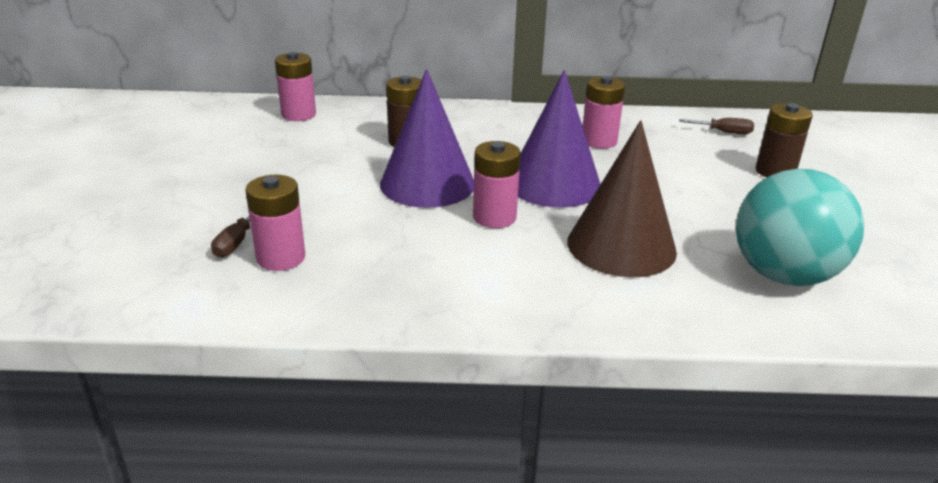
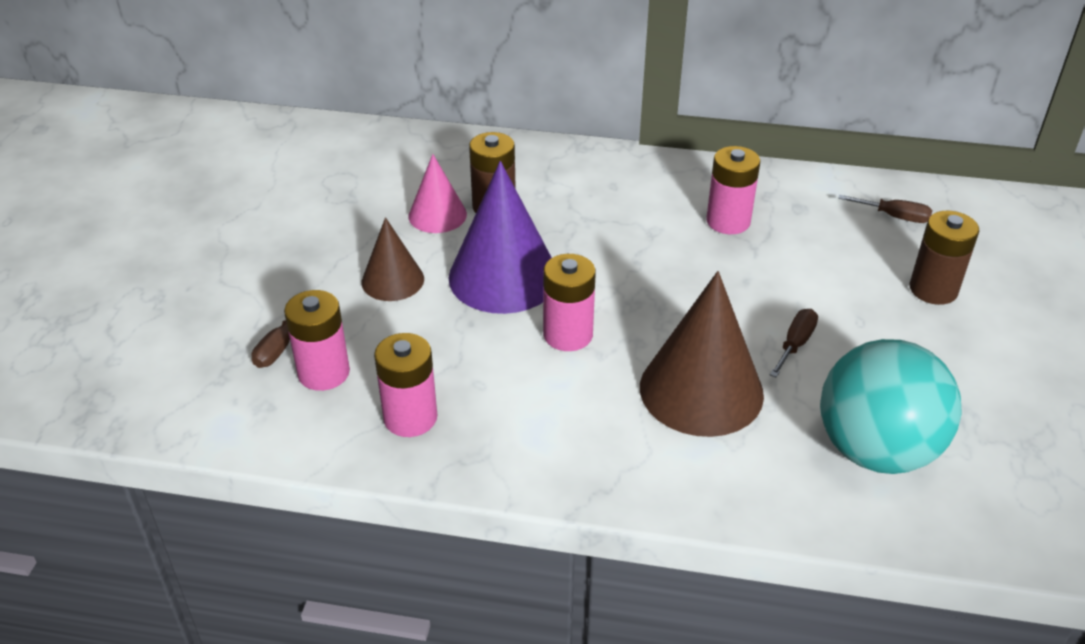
camera: 10 degrees right, 10 degrees up
pink battery [275,52,316,121] -> pink battery moved to [374,333,437,437]
purple cone [518,70,600,208] -> none
none -> brown cone [362,217,424,301]
none -> pink cone [408,154,467,233]
none -> brown screwdriver [770,309,818,377]

